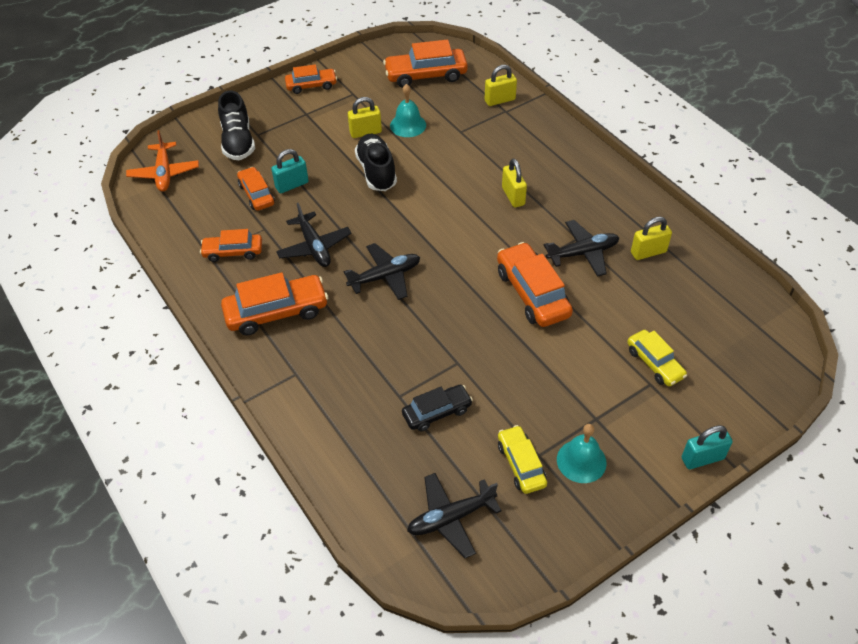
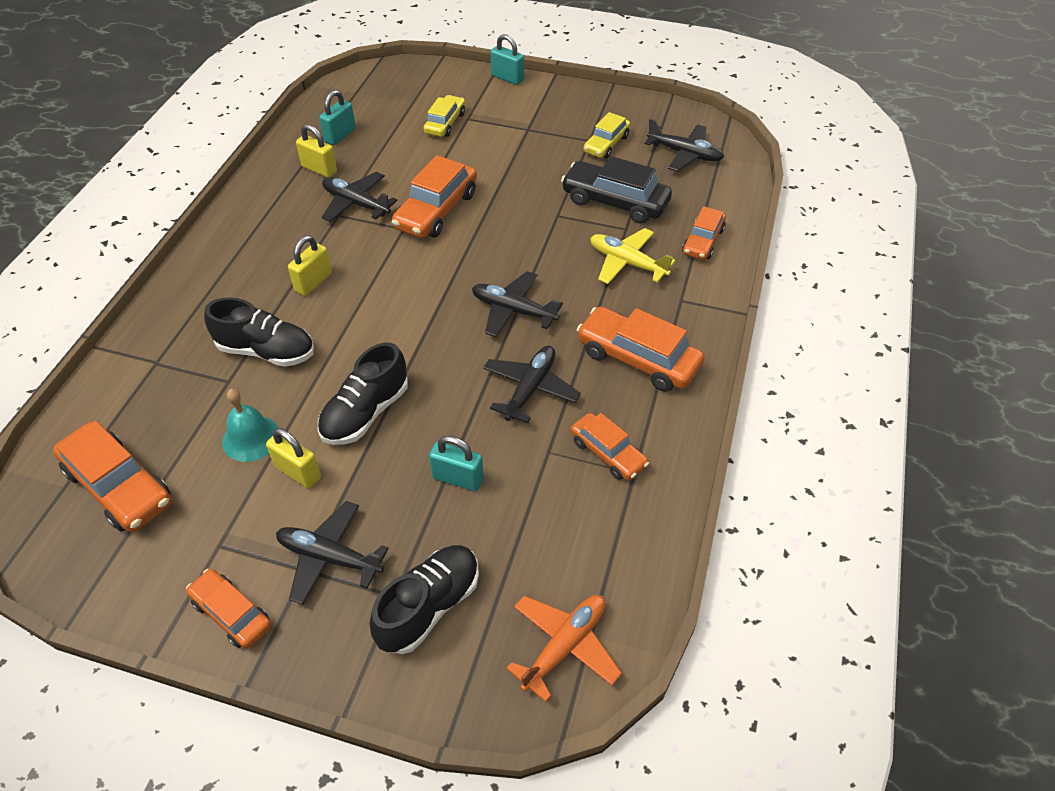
camera: 130 degrees left, 0 degrees up
orange car [237,167,275,211] -> orange car moved to [682,206,726,260]
black car [402,385,473,432] -> black car [561,156,672,223], size x1.61
yellow padlock [485,65,517,106] -> none
turquoise bell [557,424,607,483] -> none
none -> black shoe [204,297,314,367]
none -> black plane [276,501,389,605]
none -> turquoise padlock [319,90,356,145]
none -> yellow plane [591,228,676,284]

